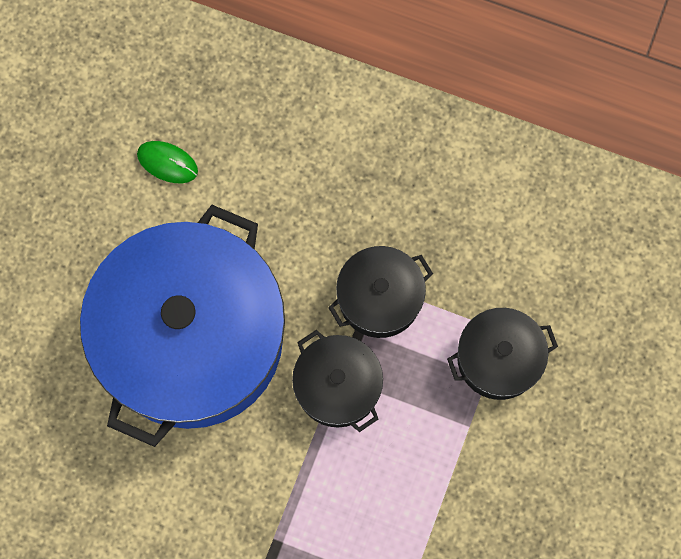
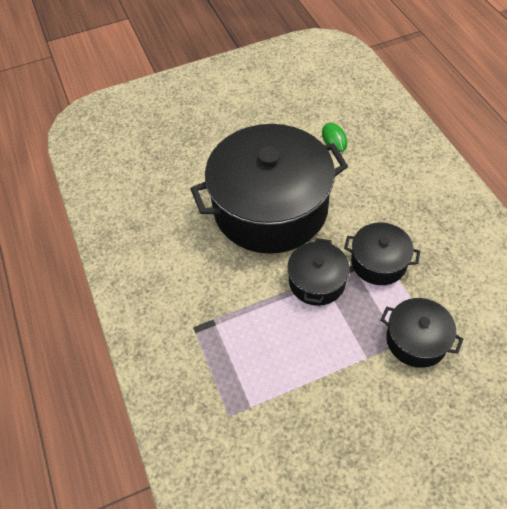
camera: 50 degrees right, 20 degrees down
blue pot [80,205,285,447] -> black pot [190,124,348,254]

